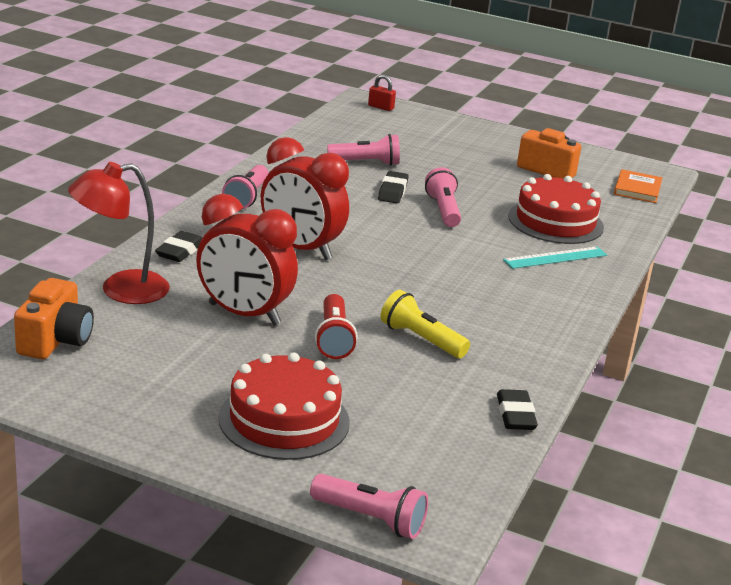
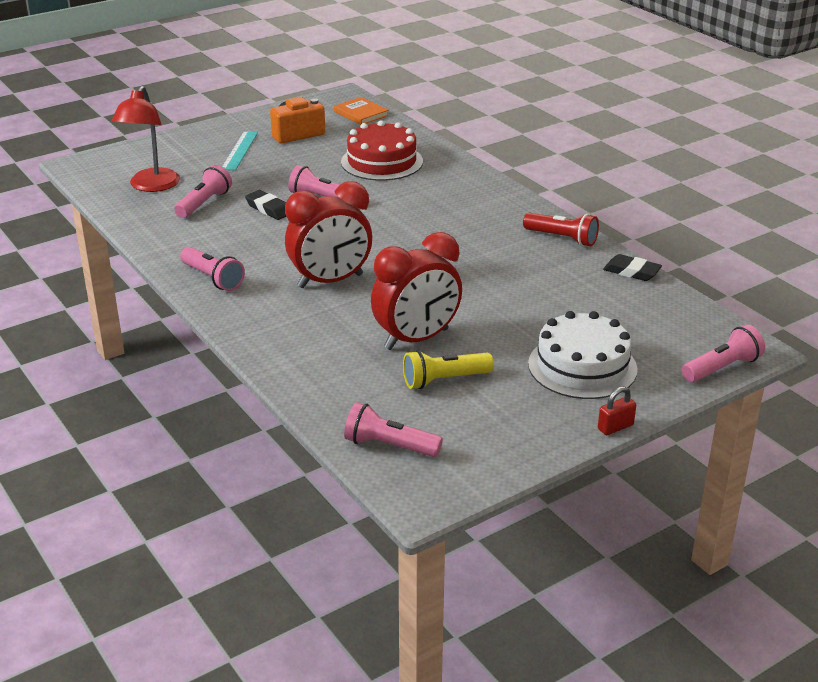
camera: 55 degrees left, 5 degrees up
orange camera [14,278,94,359] -> pink flashlight [344,402,443,457]
red lamp [68,162,170,304] -> red lamp moved to [112,86,180,192]
black eraser [155,231,202,262] -> none
red cake [219,352,350,460] -> white cake [528,311,637,399]
red flashlight [315,294,357,359] -> red flashlight moved to [523,213,599,246]
red padlock [368,75,396,111] -> red padlock moved to [598,386,636,435]
yellow flashlight [381,290,470,358] -> yellow flashlight moved to [403,350,494,389]
turquoise ruler [503,247,607,269] -> turquoise ruler moved to [222,131,258,171]

